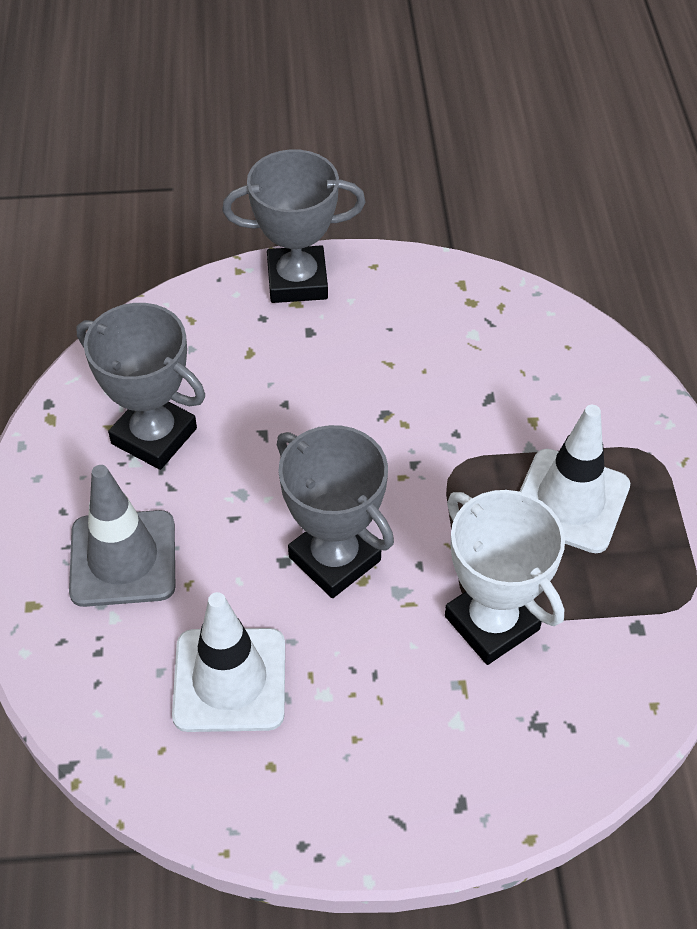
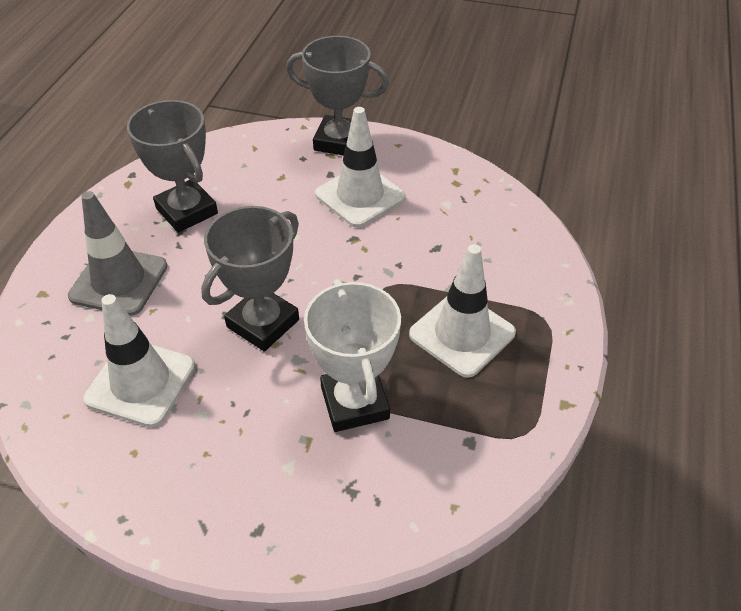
camera: 20 degrees right, 5 degrees down
grey trophy [277,425,394,598] -> grey trophy turned 60 degrees clockwise [201,206,299,351]
none -> white traffic cone [315,107,406,227]

